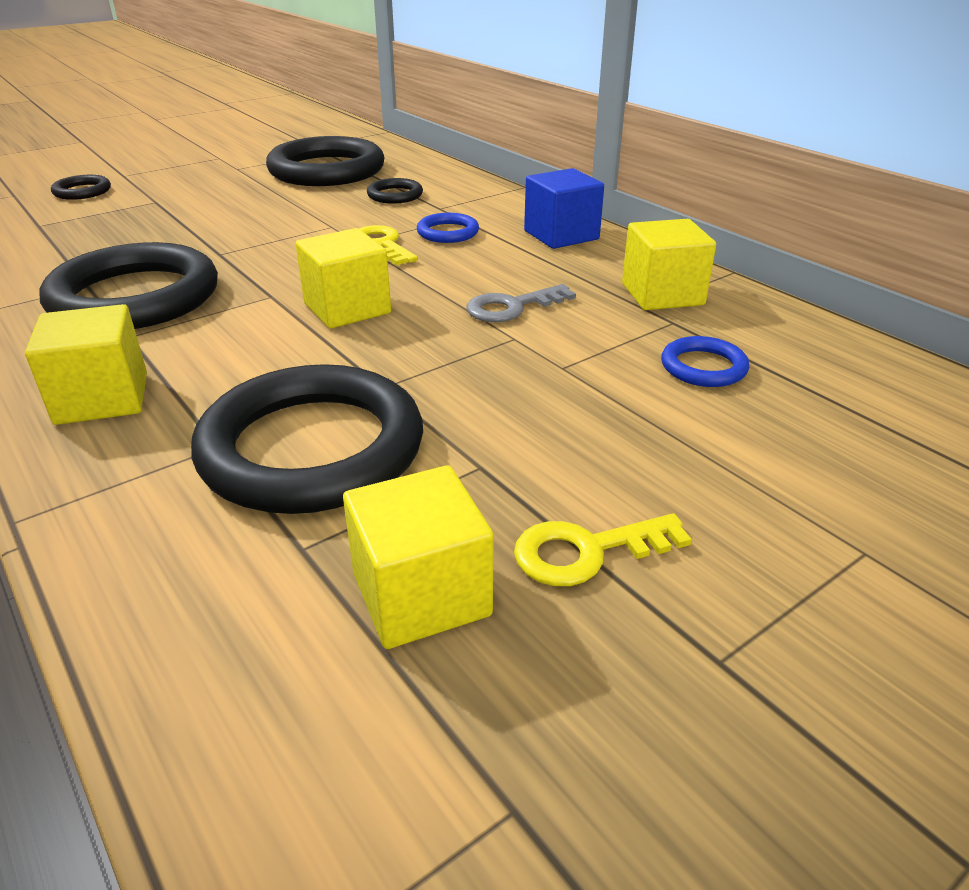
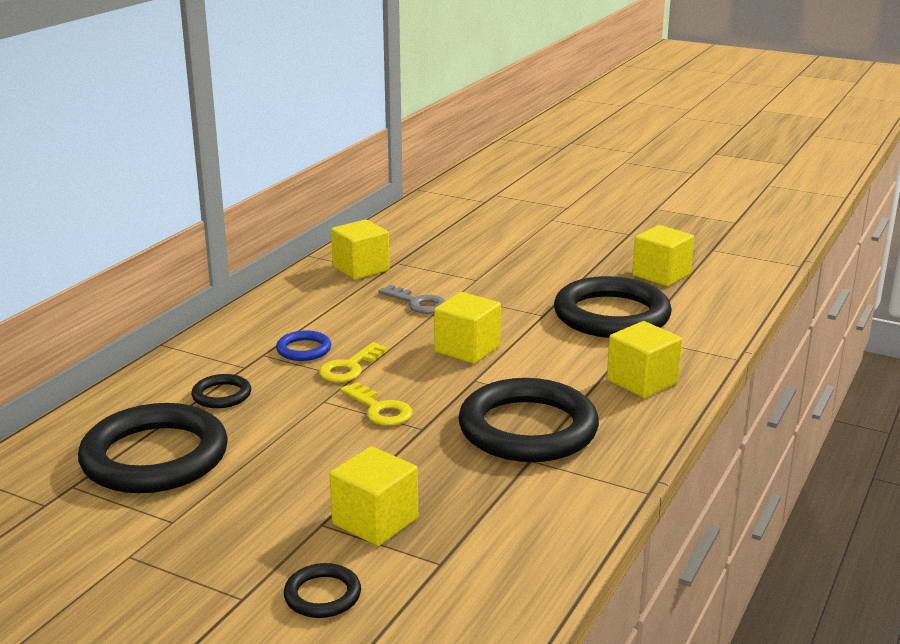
camera: 115 degrees left, 10 degrees down
yellow key [514,513,692,586] -> yellow key moved to [341,382,413,426]
blue cube [524,168,604,249] -> none
blue ring [661,336,749,387] -> none
none -> yellow cube [330,446,418,546]

